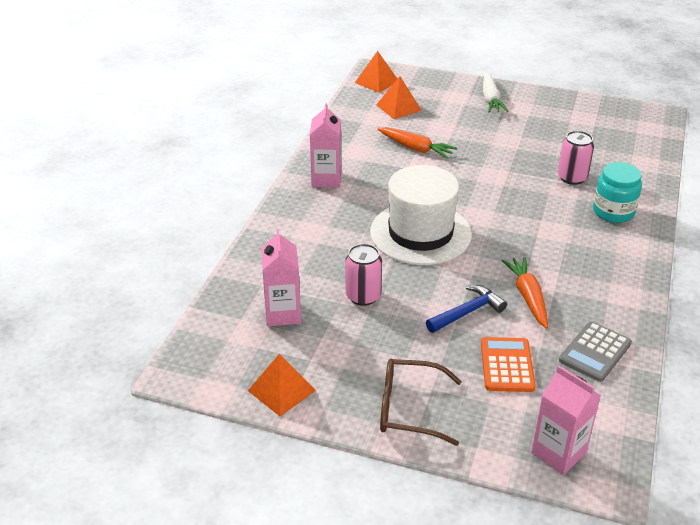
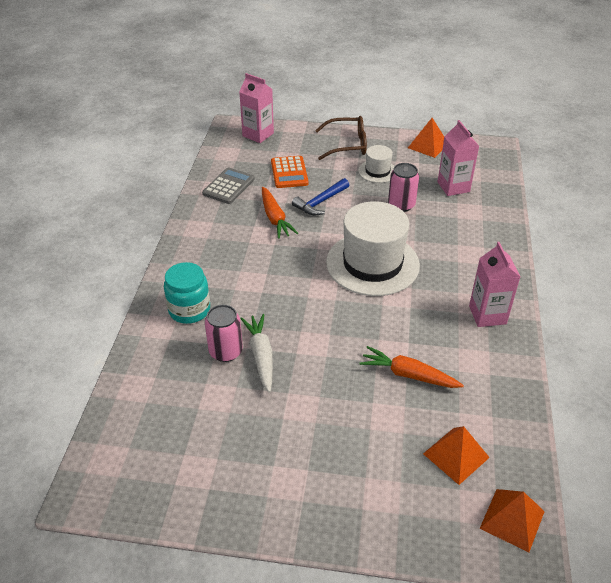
camera: 170 degrees right, 5 degrees up
white carrot [483,72,509,113] -> white carrot moved to [240,314,273,393]
none -> white hat [358,145,395,183]

